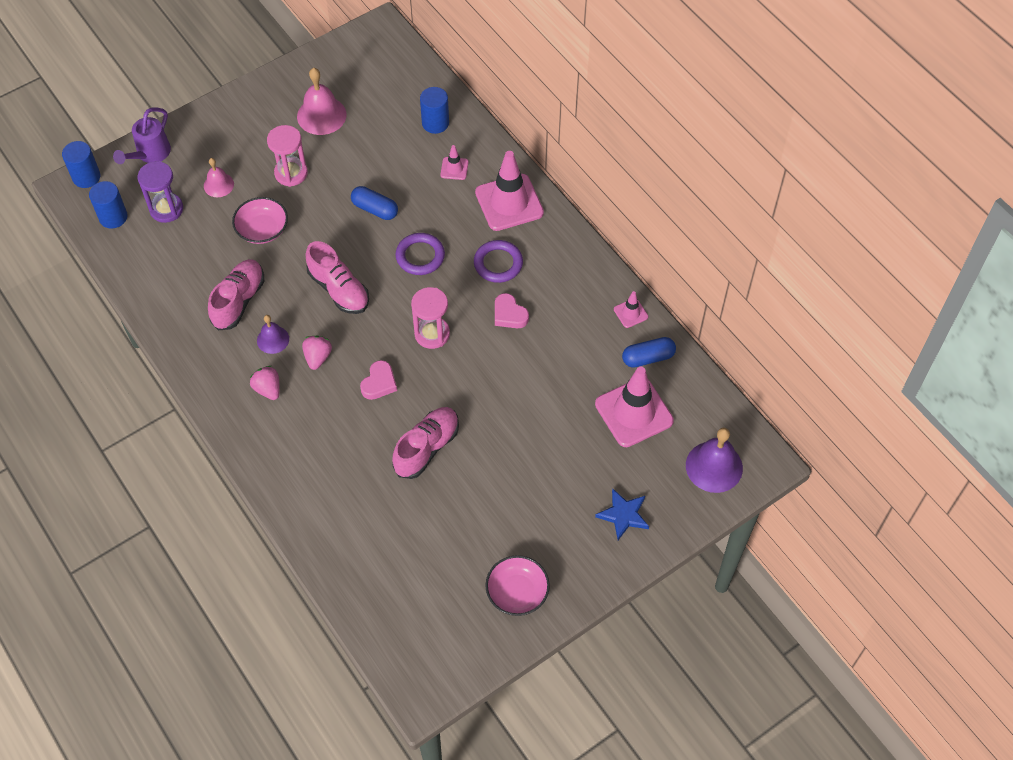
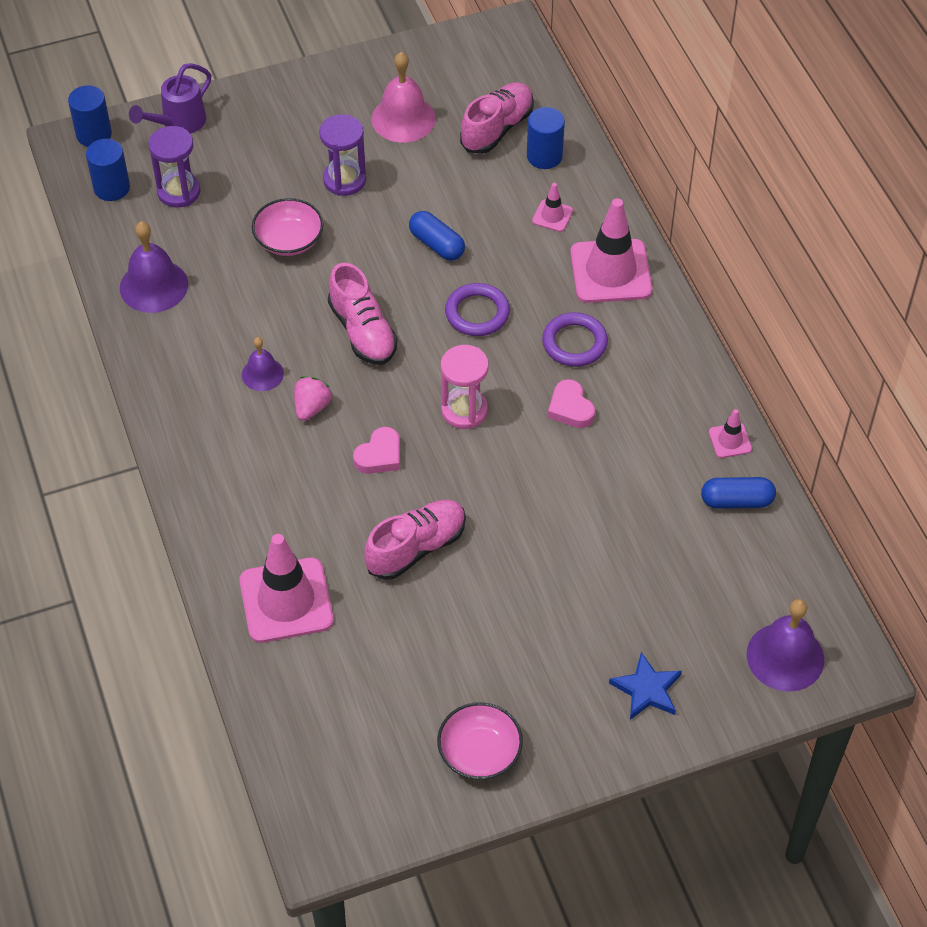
camera: 15 degrees right, 5 degrees down
pink bell [204,158,234,197] -> none
pink shoe [208,259,264,330] -> pink shoe moved to [460,82,534,154]
pink strawberry [250,366,280,400] -> none
pink hourglass [267,125,308,187] -> purple hourglass [319,114,366,196]
pink traffic cone [595,367,674,447] -> pink traffic cone moved to [239,534,334,643]
none -> purple bell [120,221,188,313]

